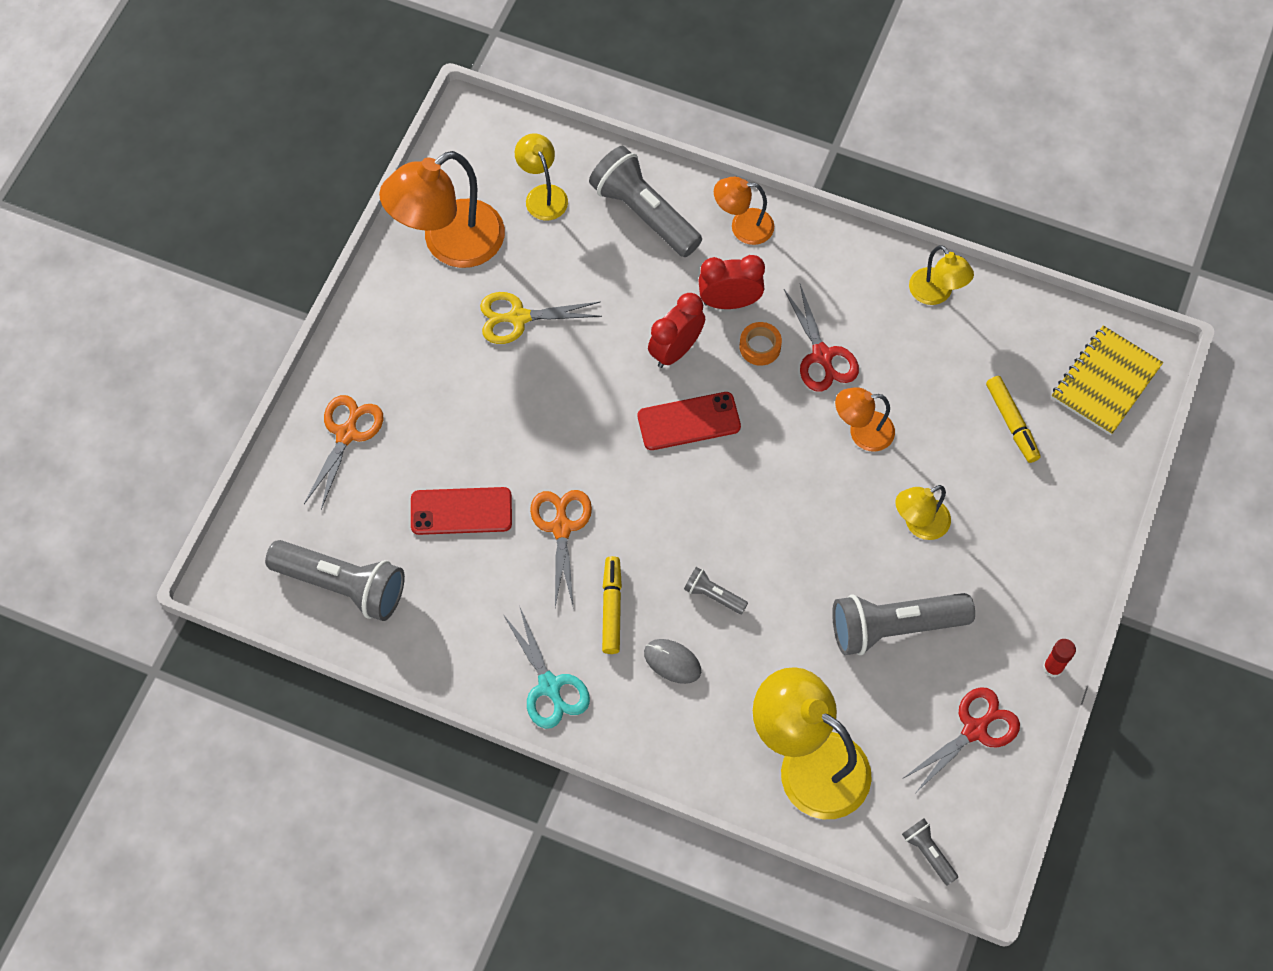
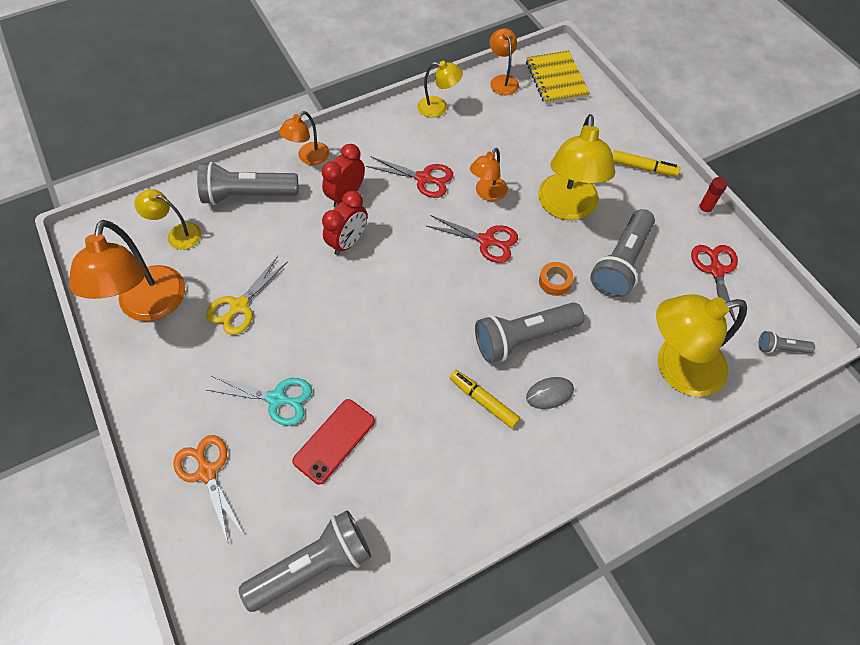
camera: 50 degrees left, 5 degrees down
turquoise scissors [503,608,590,729] -> turquoise scissors moved to [207,376,312,426]
orange scissors [530,490,592,607] -> none
red phone [638,392,741,450] -> none
red clock [648,293,705,368] -> red clock turned 135 degrees counterclockwise [322,191,367,255]
grey flashlight [684,567,748,614] -> grey flashlight [475,302,584,363], size x2.13
orange tape [739,322,782,366] -> orange tape moved to [539,262,574,296]
yellow lamp [895,485,951,540] -> yellow lamp [538,114,615,220], size x1.87
yellow marker [986,376,1041,463] -> yellow marker moved to [612,150,680,177]
none -> red scissors [425,215,518,263]
none -> orange lamp [490,28,519,95]

